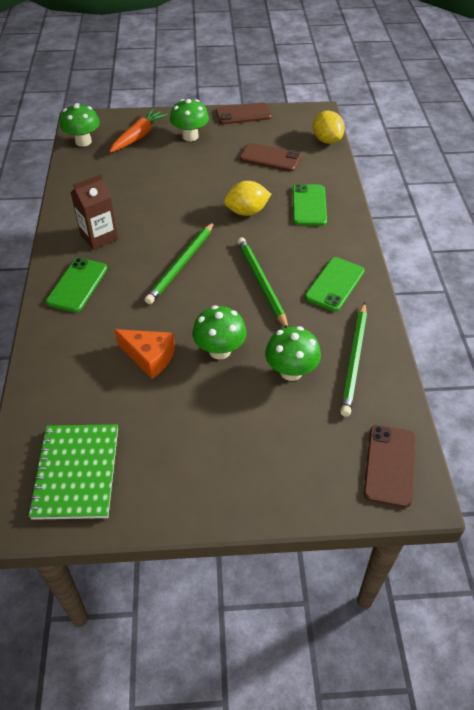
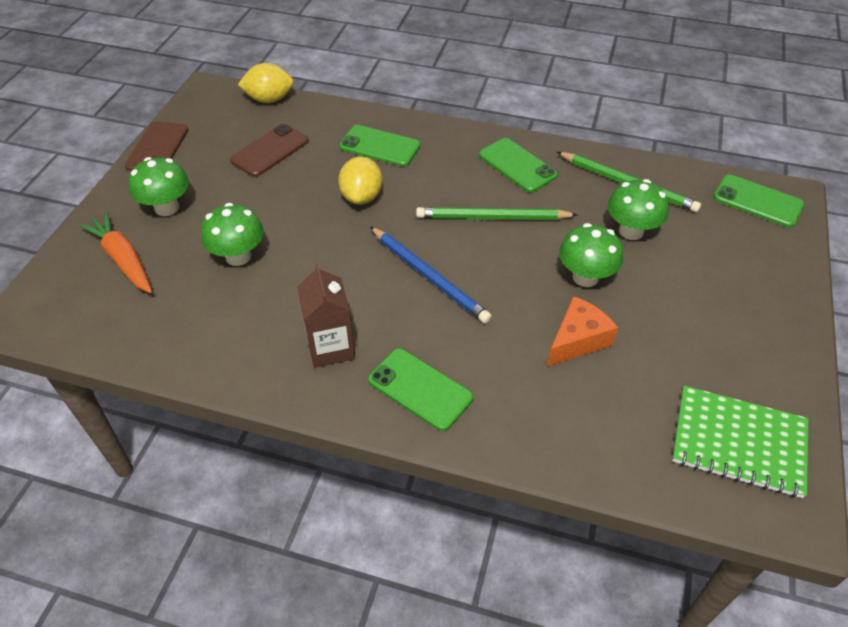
camera: 70 degrees left, 0 degrees up
green mushroom [60,103,100,147] -> green mushroom moved to [201,203,264,266]
green pencil [145,222,214,304] -> blue pencil [370,226,492,323]
brown phone [363,425,416,508] -> green phone [713,175,804,227]

